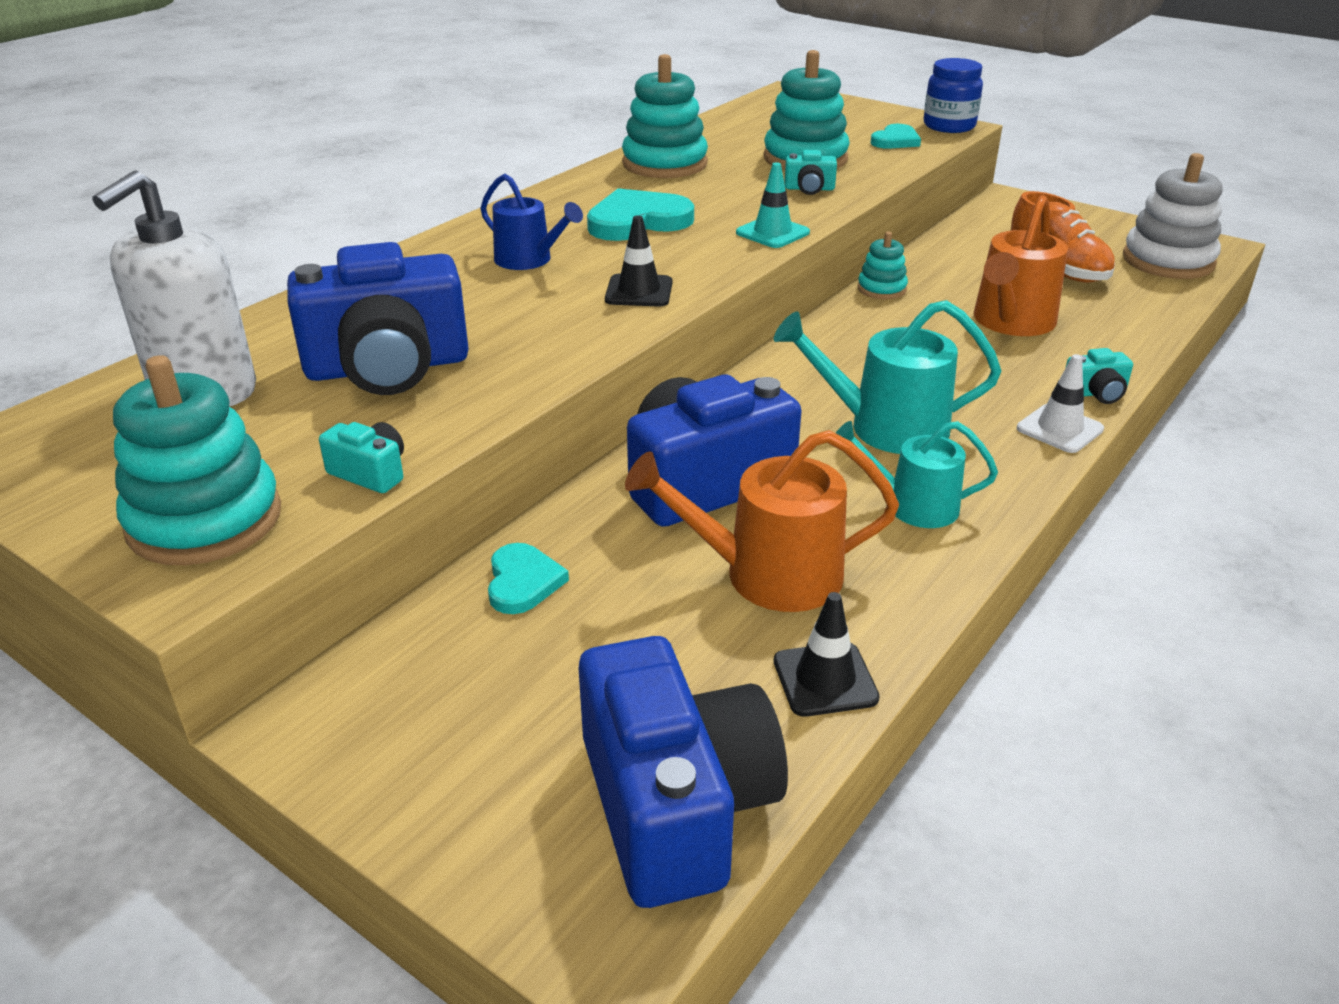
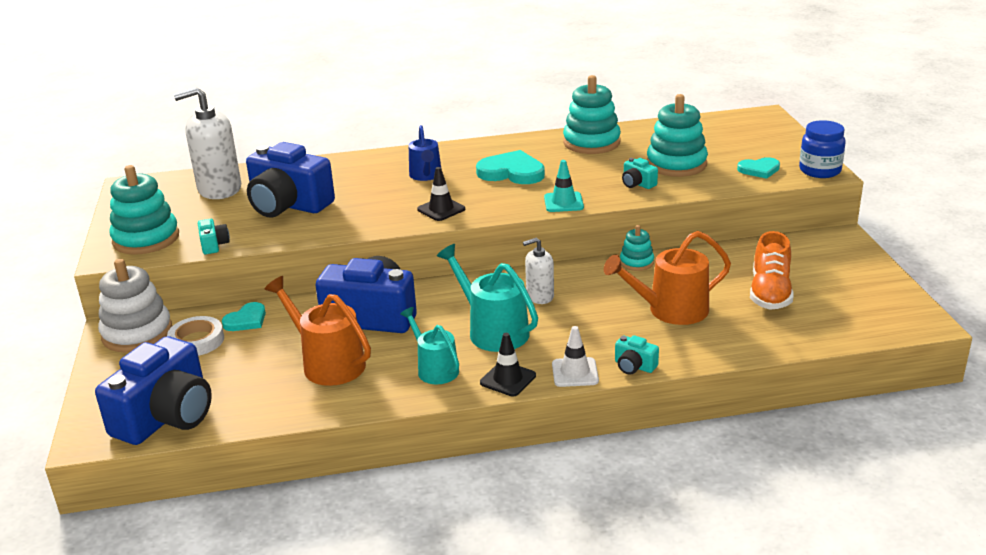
camera: 45 degrees right, 5 degrees down
black traffic cone [774,592,880,717] -> black traffic cone moved to [480,333,536,397]
white stacking toy [1123,153,1222,279] -> white stacking toy moved to [98,259,172,352]
none -> white tape [167,316,224,356]
none -> white soap dispenser [523,238,554,304]

